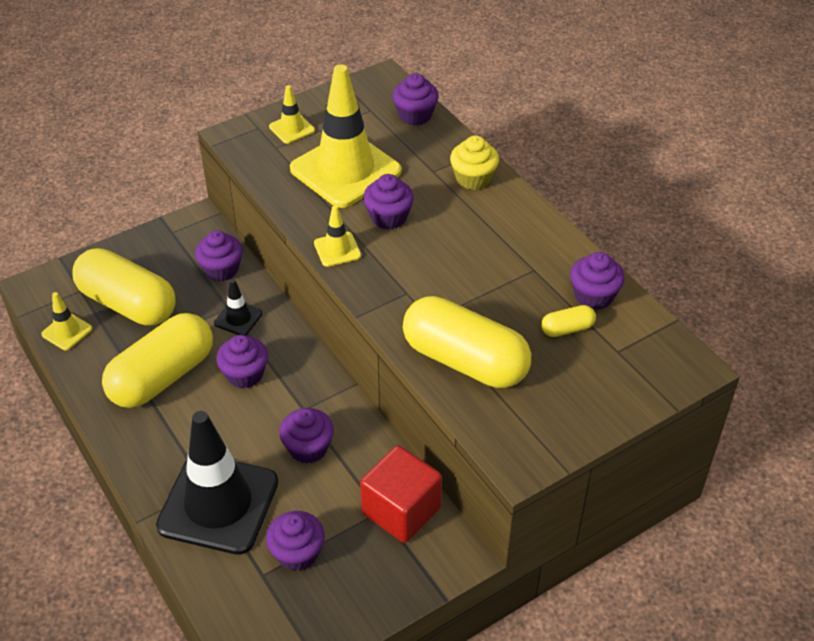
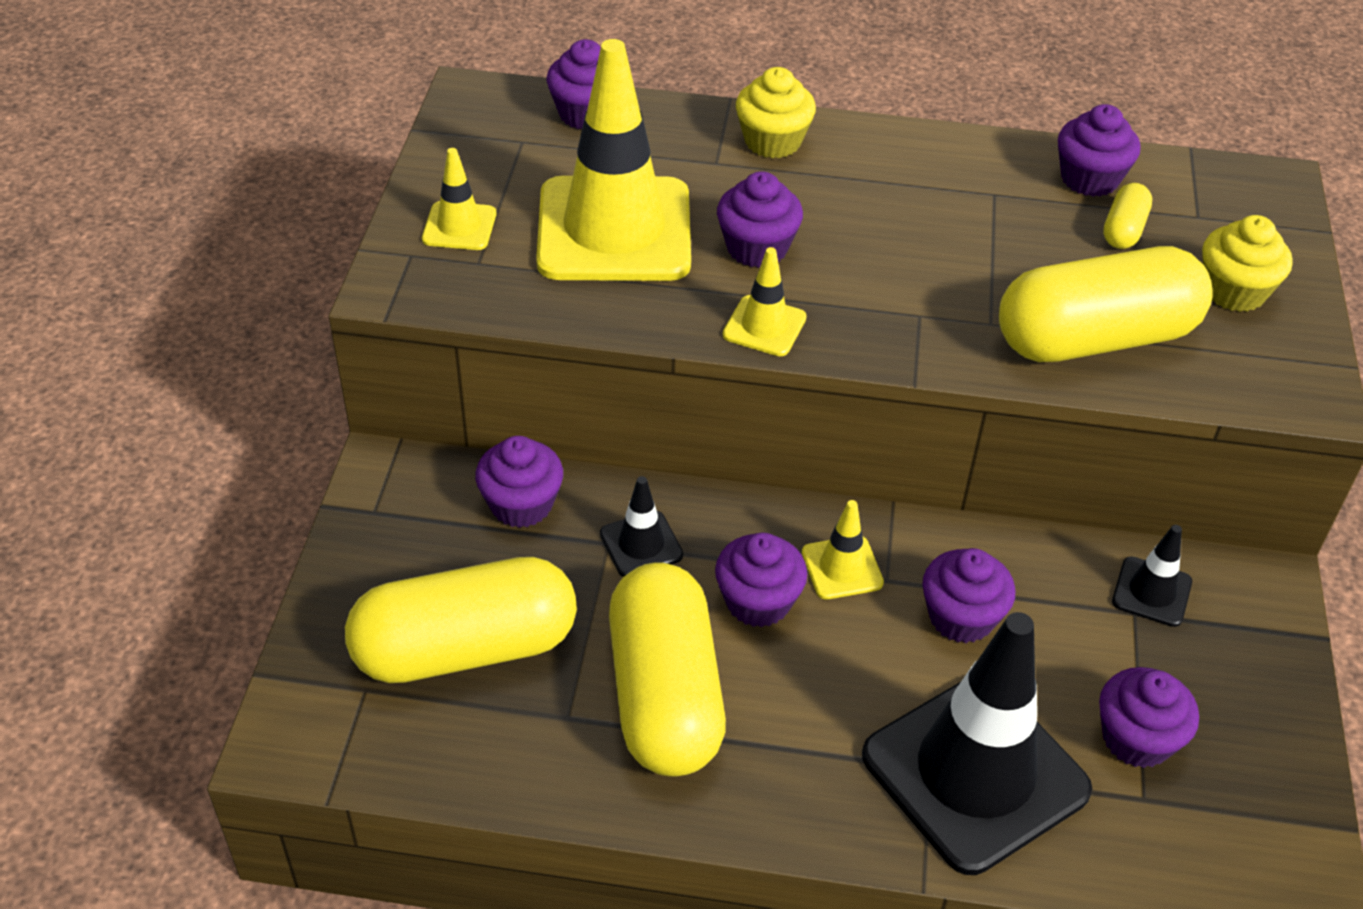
camera: 50 degrees left, 0 degrees up
yellow traffic cone [41,292,92,350] -> yellow traffic cone moved to [802,500,884,599]
red cube [360,446,442,543] -> black traffic cone [1112,525,1192,627]
none -> yellow cupcake [1202,215,1293,312]

